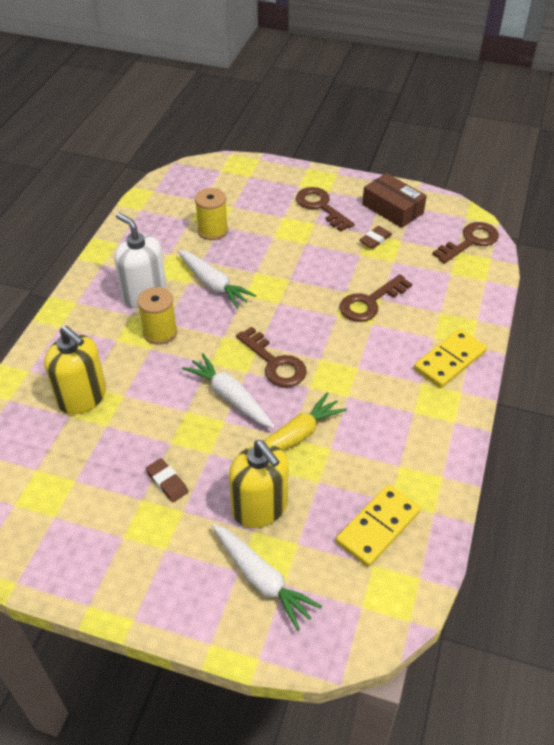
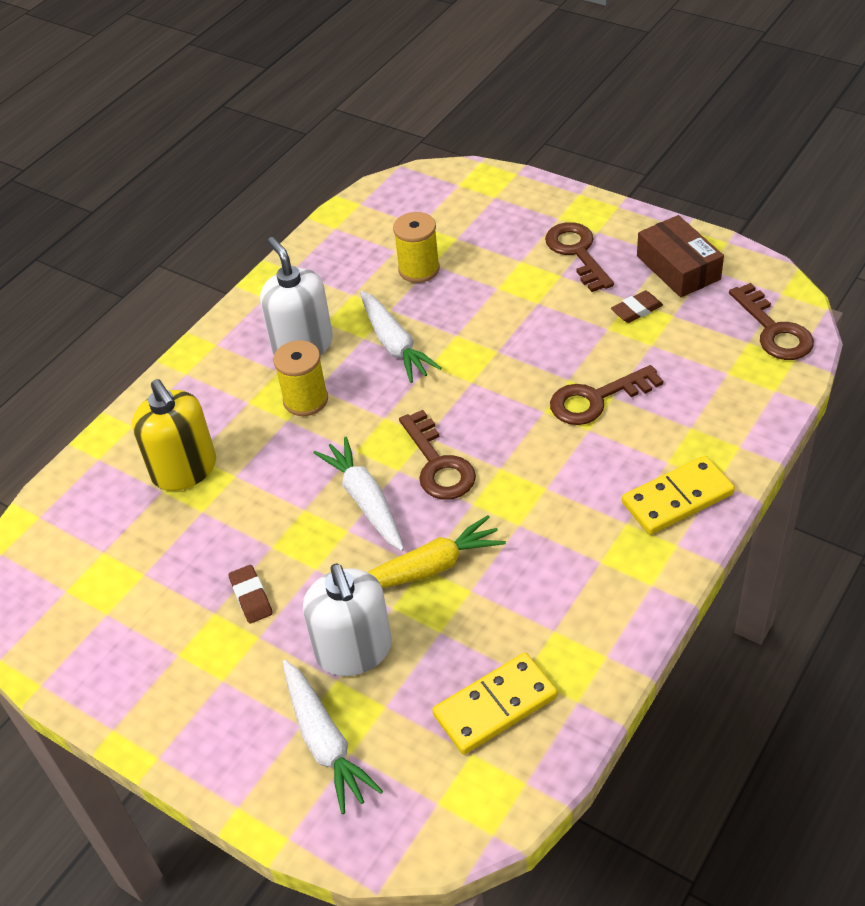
camera: 20 degrees right, 0 degrees up
yellow soap dispenser [229,440,289,528] -> white soap dispenser [303,564,392,676]
brown key [432,222,499,264] -> brown key turned 90 degrees clockwise [729,283,814,360]

